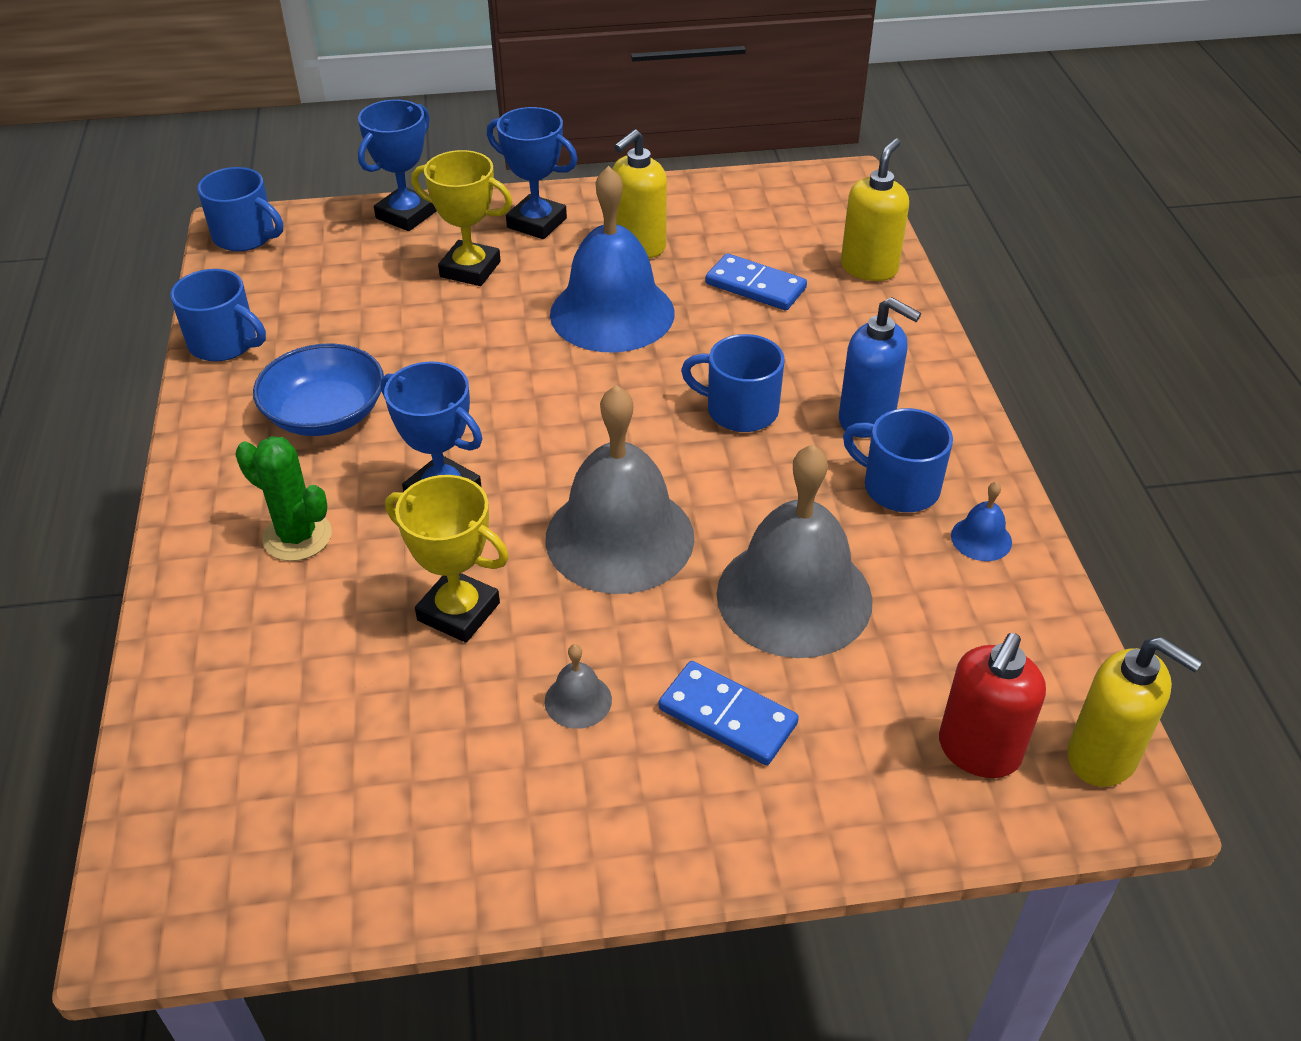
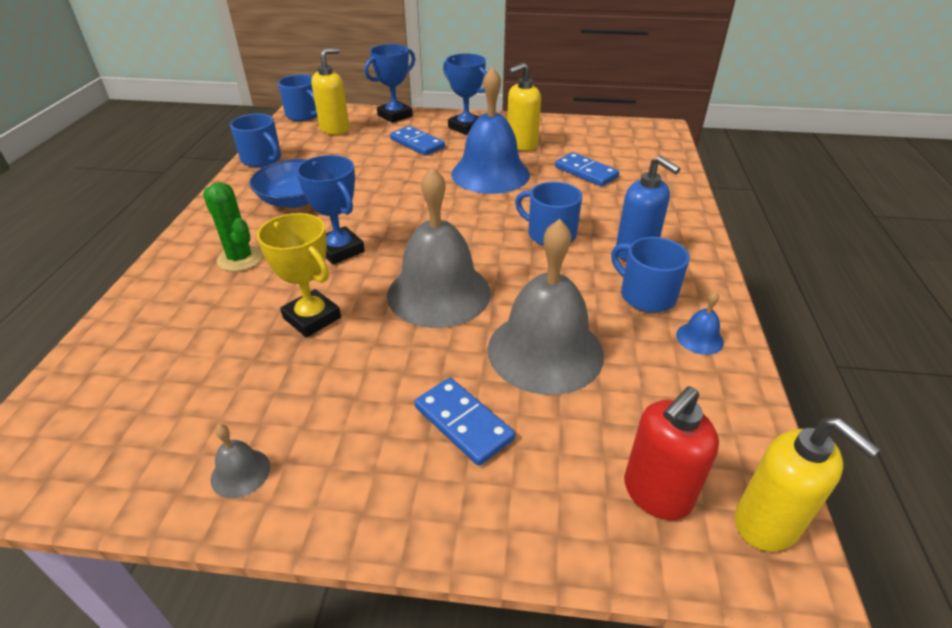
camera: 15 degrees right, 5 degrees down
yellow trophy [411,150,513,286] -> blue domino [390,126,445,156]
grey bell [545,644,612,729] -> grey bell moved to [211,425,270,498]
yellow soap dispenser [841,138,909,281] -> yellow soap dispenser moved to [311,48,350,135]

